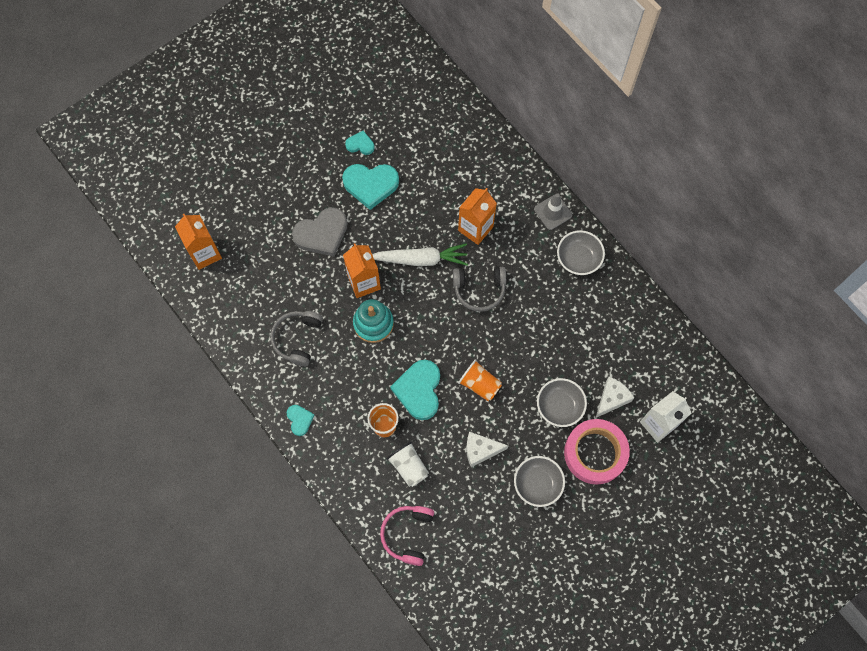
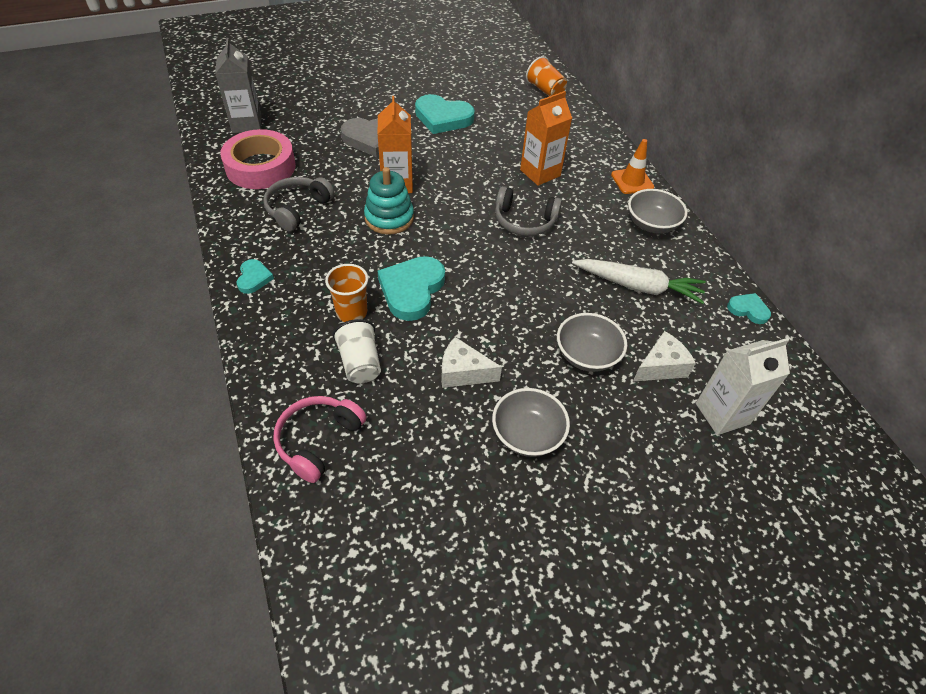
camera: 15 degrees right, 20 degrees down
orange carton [175,214,222,270] -> grey carton [215,38,261,133]
turquoise heart [345,131,374,155] -> turquoise heart moved to [727,293,771,324]
white carrot [372,243,468,266] -> white carrot moved to [572,259,706,304]
orange cup [458,359,502,401] -> orange cup moved to [526,56,567,96]
grey traffic cone [534,193,572,230] -> orange traffic cone [611,139,654,194]
pink tape [564,419,630,485] -> pink tape moved to [220,129,296,189]

